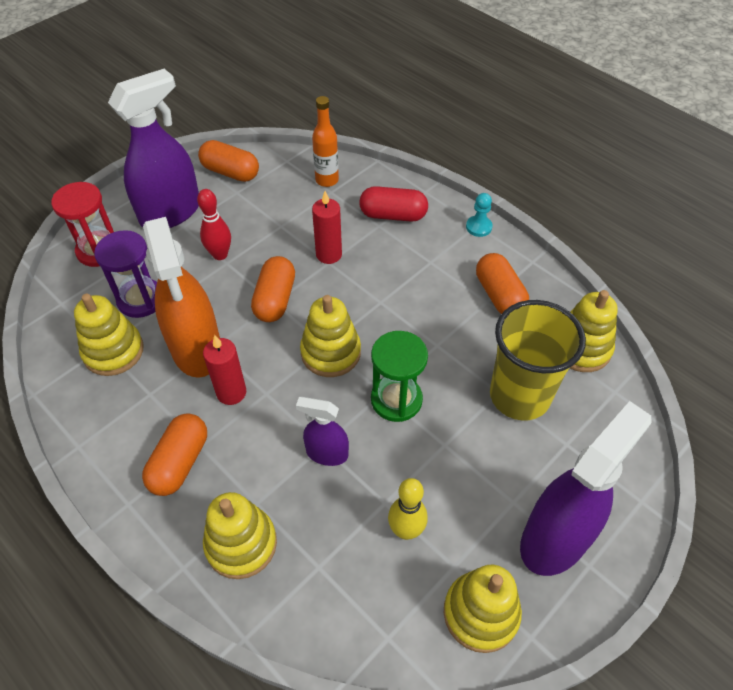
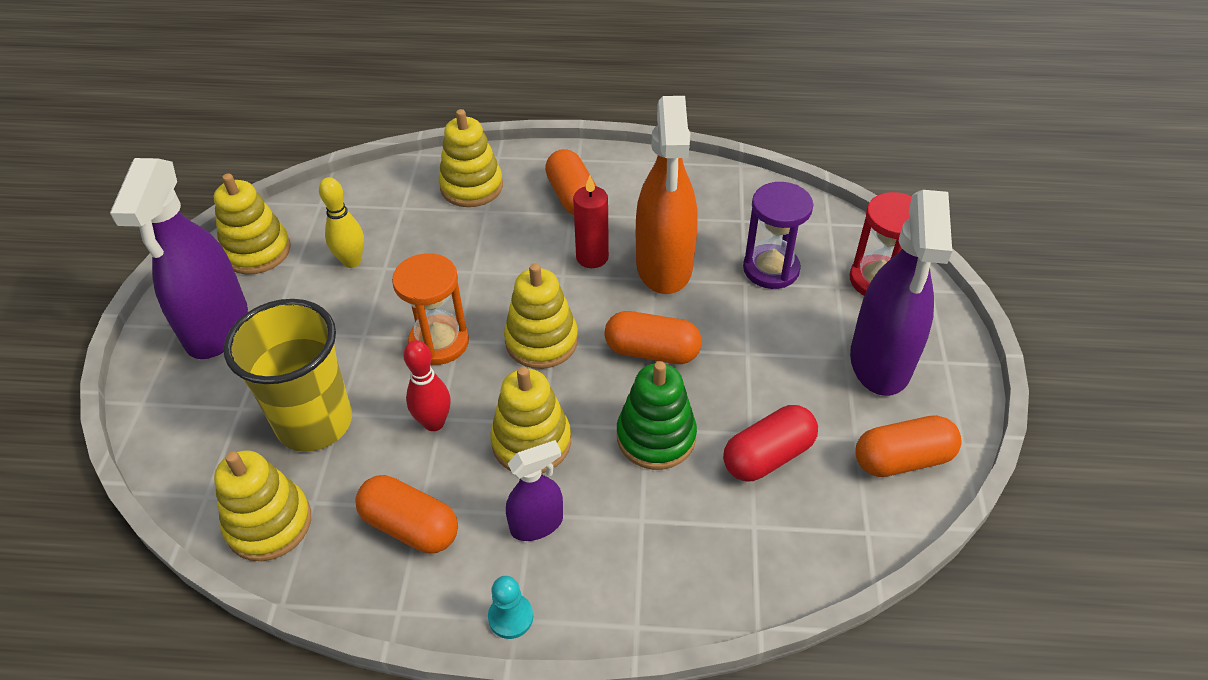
camera: 140 degrees right, 5 degrees down
yellow stacking toy [74,294,144,376] -> yellow stacking toy moved to [490,367,571,473]
orange spray bottle [143,217,220,378] -> orange spray bottle turned 120 degrees counterclockwise [636,96,698,294]
red bowling pin [197,189,231,260] -> red bowling pin moved to [403,340,451,431]
orange capsule [251,256,295,322] -> orange capsule turned 45 degrees counterclockwise [604,311,702,364]
purple spray bottle [296,397,349,466] -> purple spray bottle moved to [506,440,563,541]
orange bottle [312,96,339,187] -> none
red candle [312,191,342,264] -> green stacking toy [617,361,697,470]
red capsule [359,186,428,222] -> red capsule moved to [723,405,818,482]
green hourglass [371,331,428,422] -> orange hourglass [392,253,469,365]

